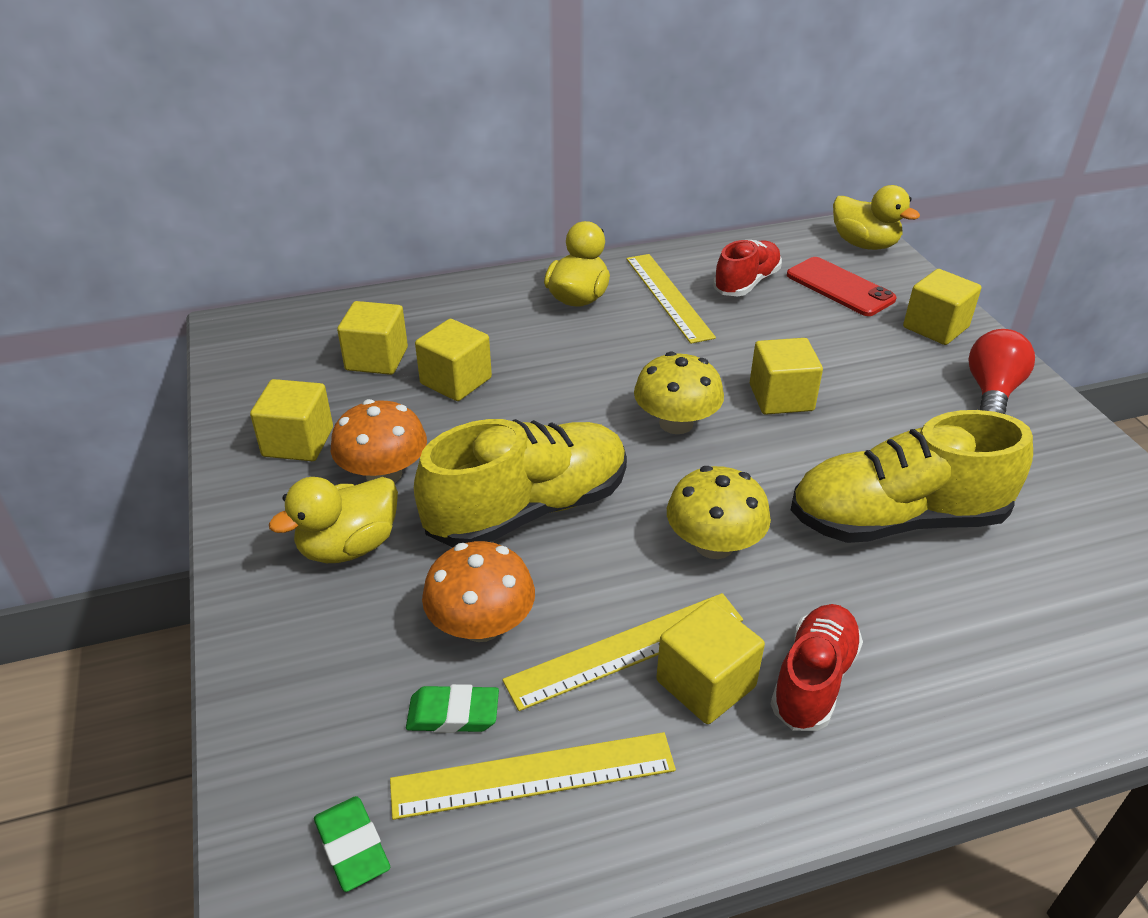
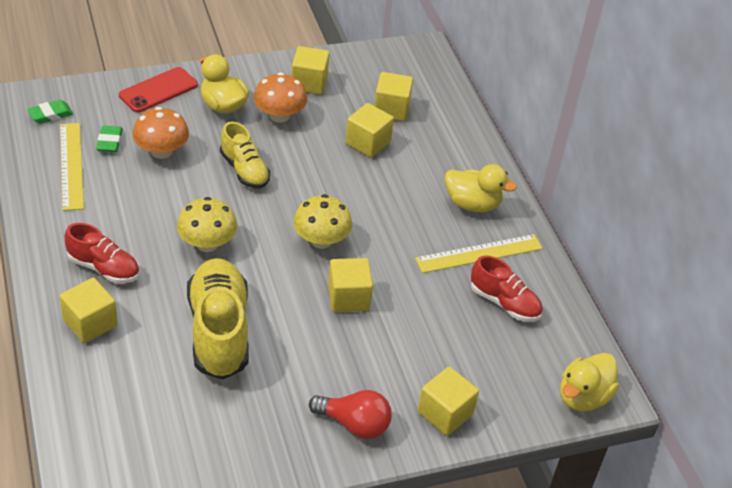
camera: 85 degrees right, 5 degrees up
yellow shoe [414,419,627,547] -> yellow shoe [220,122,270,189], size x0.59
yellow ruler [502,593,743,711] -> none
yellow cube [656,600,765,724] -> yellow cube moved to [59,278,118,343]
red phone [787,257,897,316] -> red phone moved to [119,67,198,113]

